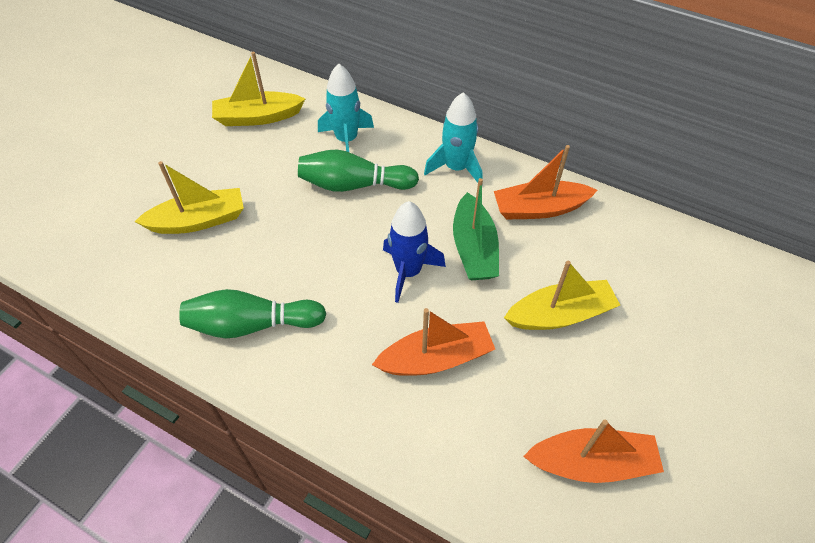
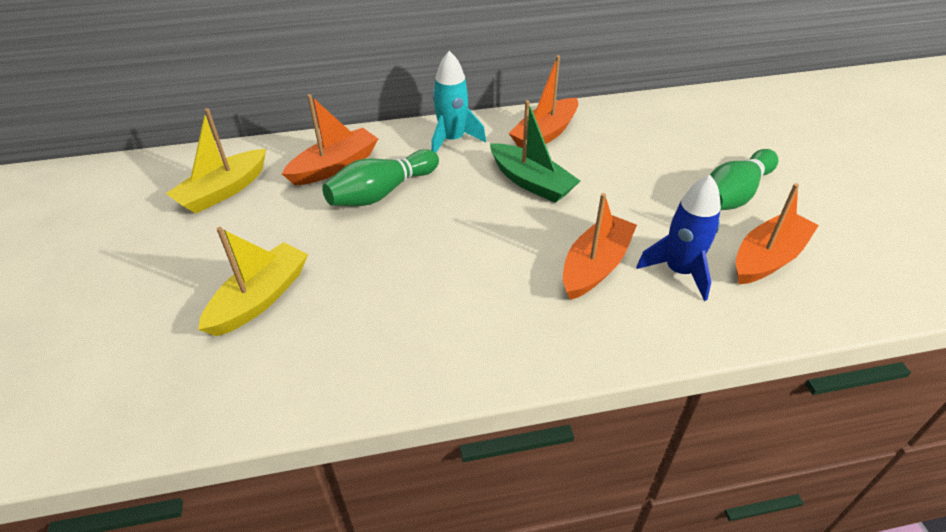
camera: 40 degrees left, 10 degrees down
green bowling pin [179,289,326,338] -> green bowling pin moved to [710,149,778,210]
turquoise rocket [318,64,374,152] -> orange boat [282,94,378,185]
blue rocket [383,201,446,303] -> blue rocket moved to [636,175,721,301]
yellow boat [504,261,620,330] -> none

